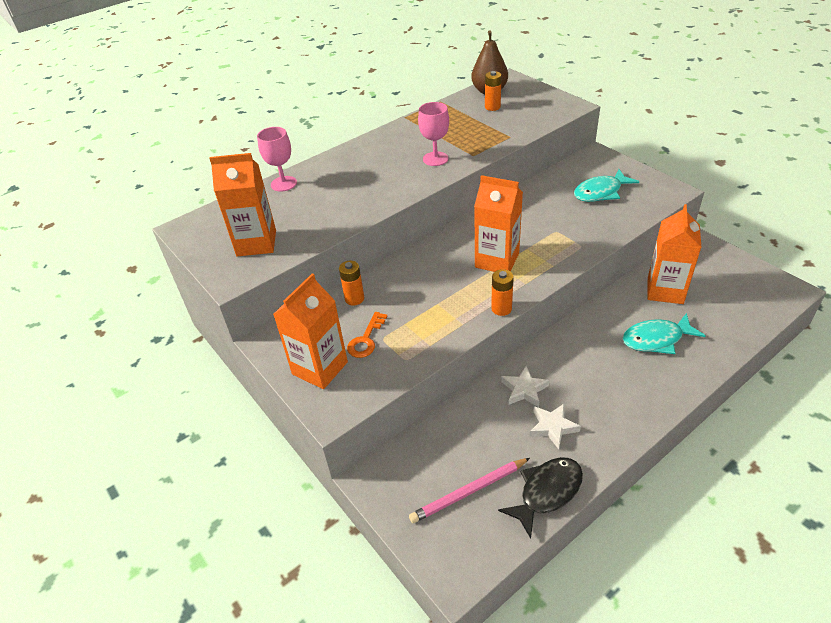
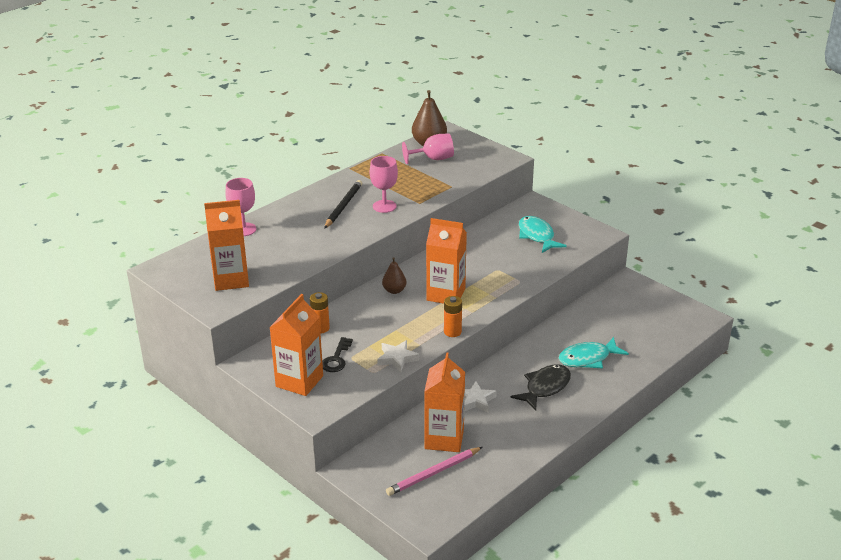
camera: 10 degrees left, 10 degrees down
orange key [347,312,387,358] -> black key [322,337,353,372]
orange battery [485,71,502,111] -> pink goblet [402,134,454,164]
black fish [498,457,583,539] -> black fish moved to [511,365,571,411]
white star [530,404,581,449] -> white star moved to [377,340,419,372]
turquoise fish [574,169,639,202] -> turquoise fish turned 105 degrees clockwise [519,216,567,253]
orange carton [647,204,701,304] -> orange carton moved to [424,352,465,452]
none -> black pencil [324,180,362,229]
none -> brown pear [382,257,406,294]

